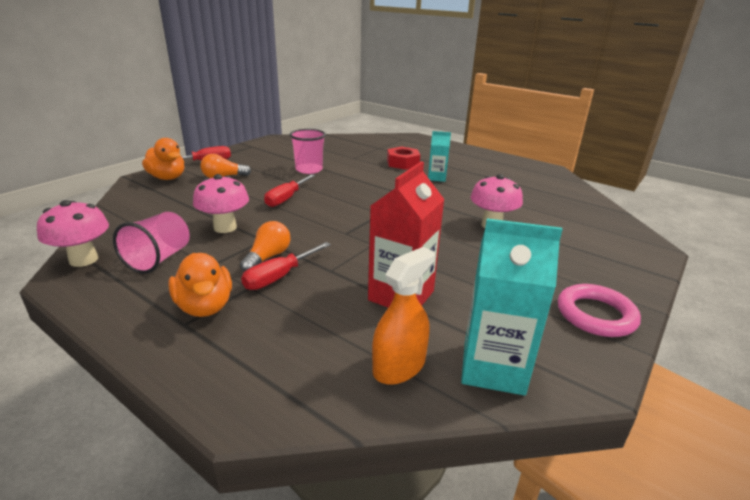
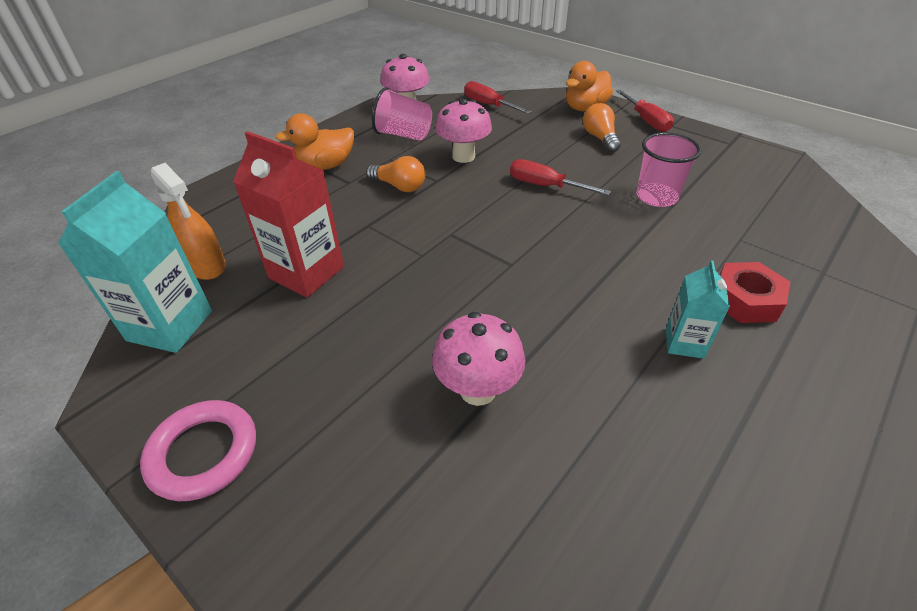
camera: 95 degrees right, 15 degrees up
red screwdriver [241,242,331,290] -> red screwdriver moved to [464,81,531,114]

